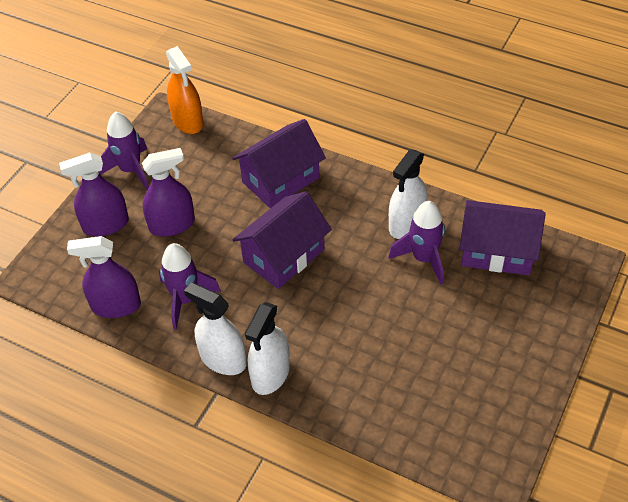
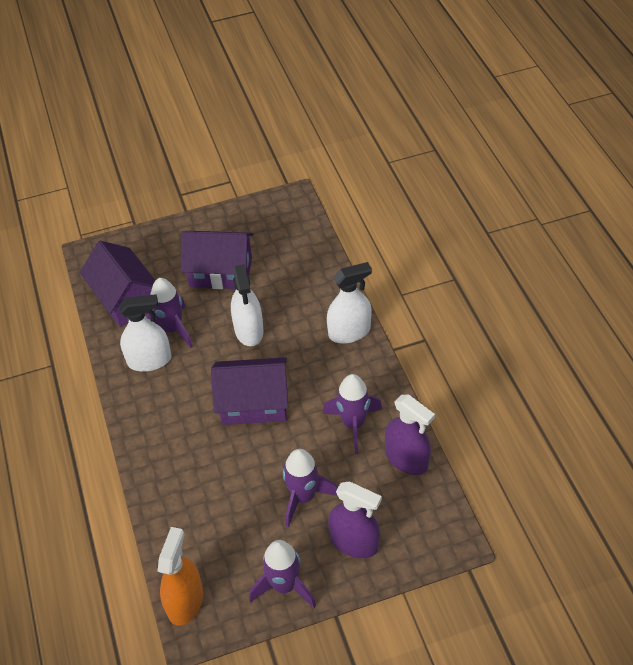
camera: 135 degrees left, 0 degrees up
purple spray bottle [142,148,195,237] -> purple rocket [283,449,338,527]
white spray bottle [184,283,247,375] -> white spray bottle moved to [231,264,264,346]
purple house [232,119,326,208] -> purple house moved to [181,231,254,289]

